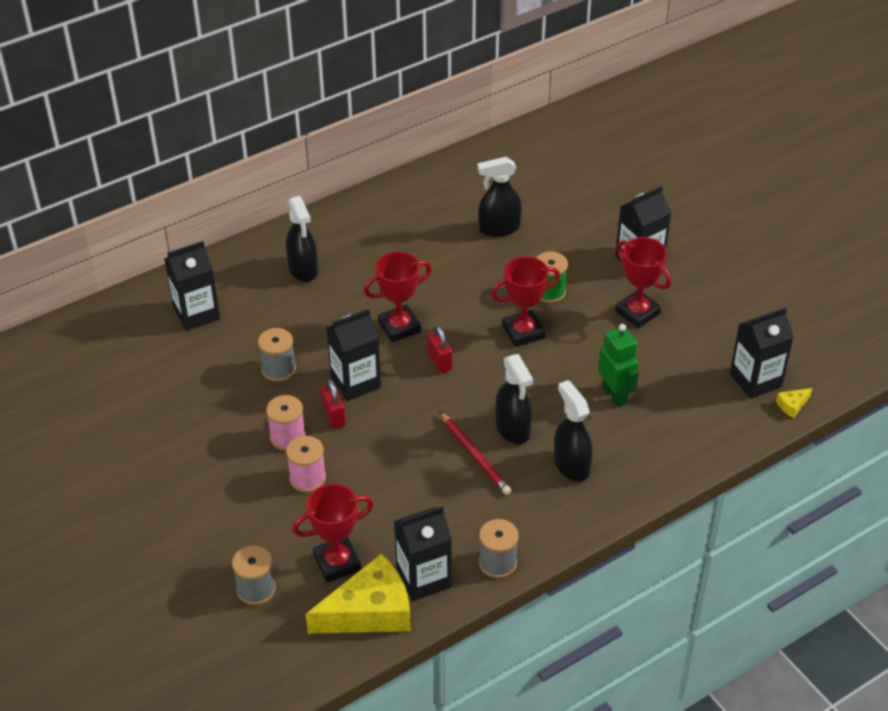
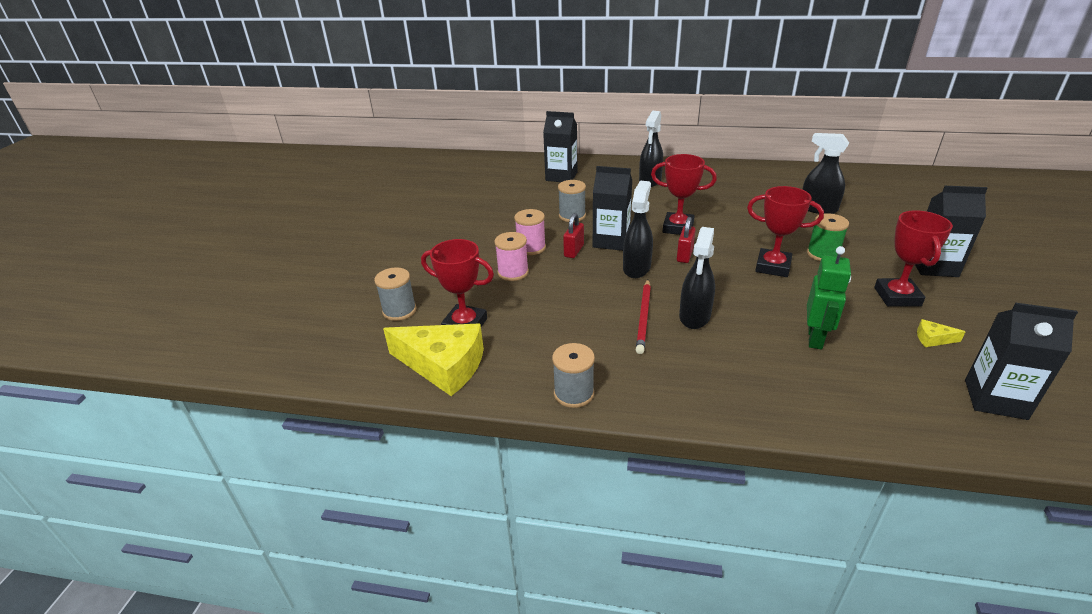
camera: 45 degrees right, 10 degrees down
black carton [394,506,452,601] -> none
black spray bottle [554,380,593,482] -> black spray bottle moved to [623,180,653,278]
yellow cheese [776,388,812,418] -> yellow cheese moved to [917,319,966,347]

